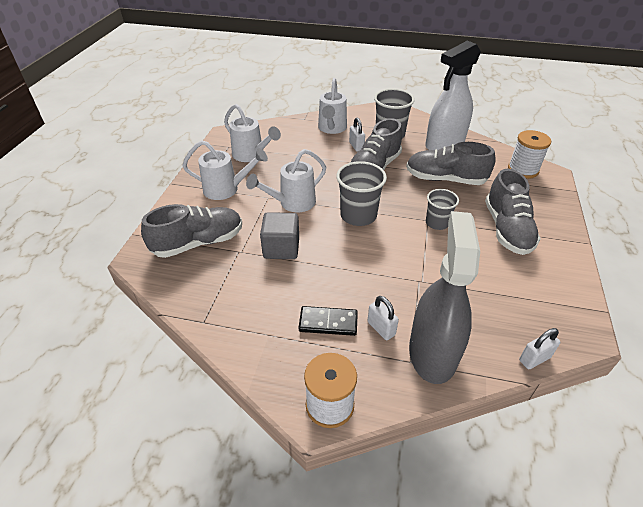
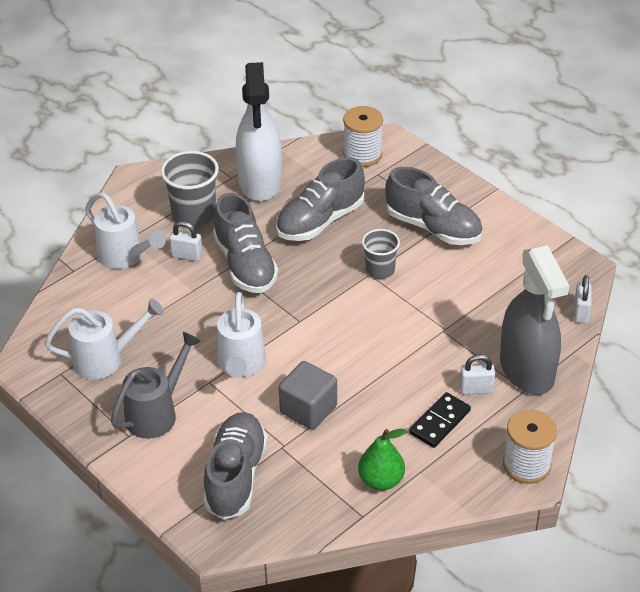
camera: 55 degrees left, 0 degrees up
white watering can [182,140,268,200] -> grey watering can [111,332,201,439]
grey cup [336,161,387,226] -> none
grey spray bottle [409,211,480,384] -> grey spray bottle turned 150 degrees counterclockwise [500,245,569,395]
none -> green pear [358,429,407,490]

